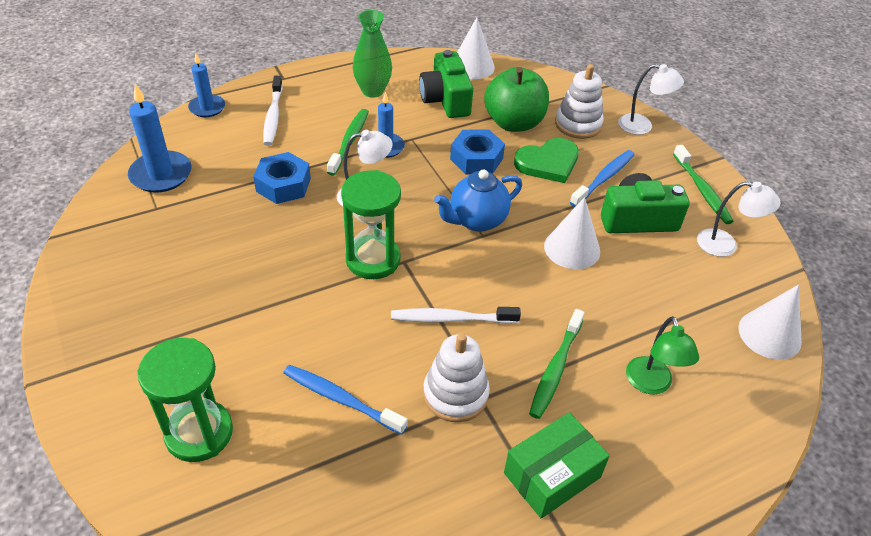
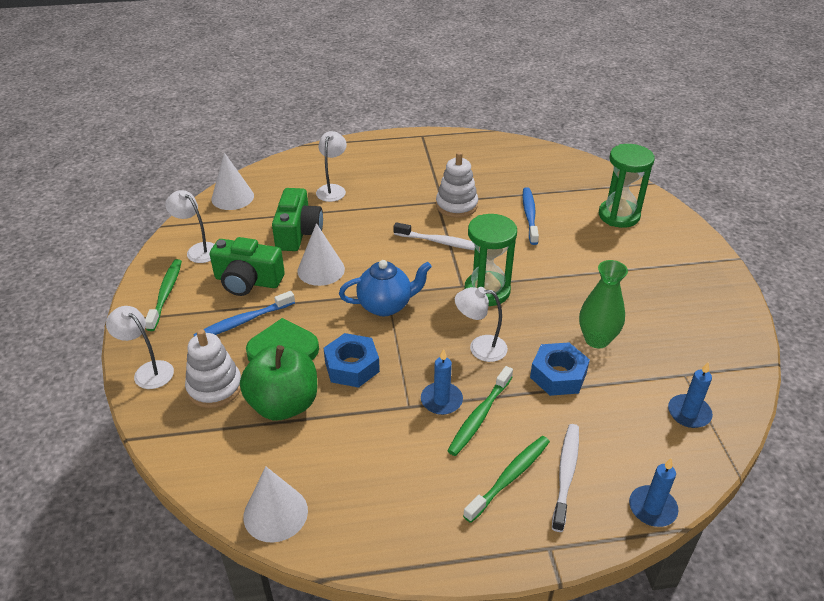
camera: 160 degrees left, 5 degrees down
blue candle [128,84,192,193] -> blue candle [668,362,713,428], size x0.65
blue toothbrush [283,365,408,435] -> blue toothbrush turned 135 degrees counterclockwise [522,187,539,245]
green vase [353,10,392,98] -> green vase moved to [579,260,628,348]
green camera [419,50,473,118] -> green camera moved to [272,188,323,251]
green box [504,412,610,518] -> none
green toothbrush [529,309,585,419] -> green toothbrush moved to [463,436,550,523]
green lamp [626,316,699,394] -> white lamp [316,131,347,202]

